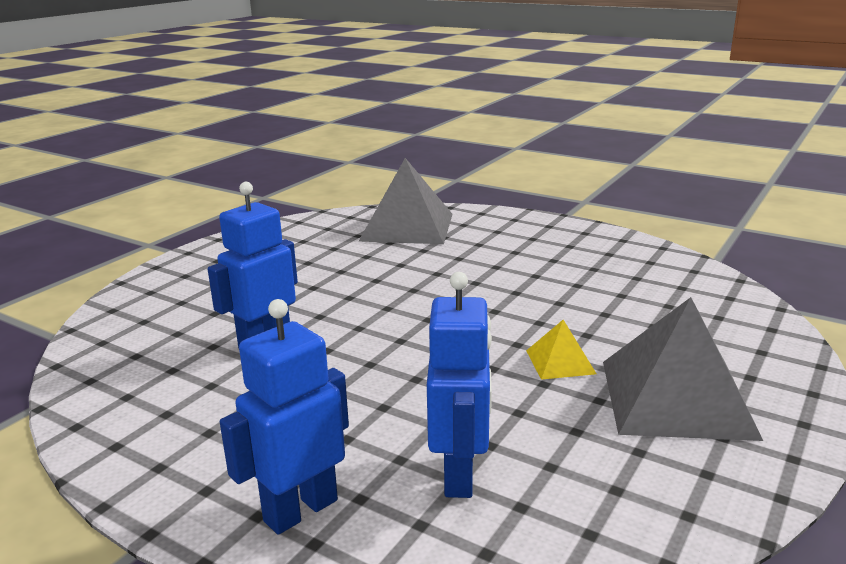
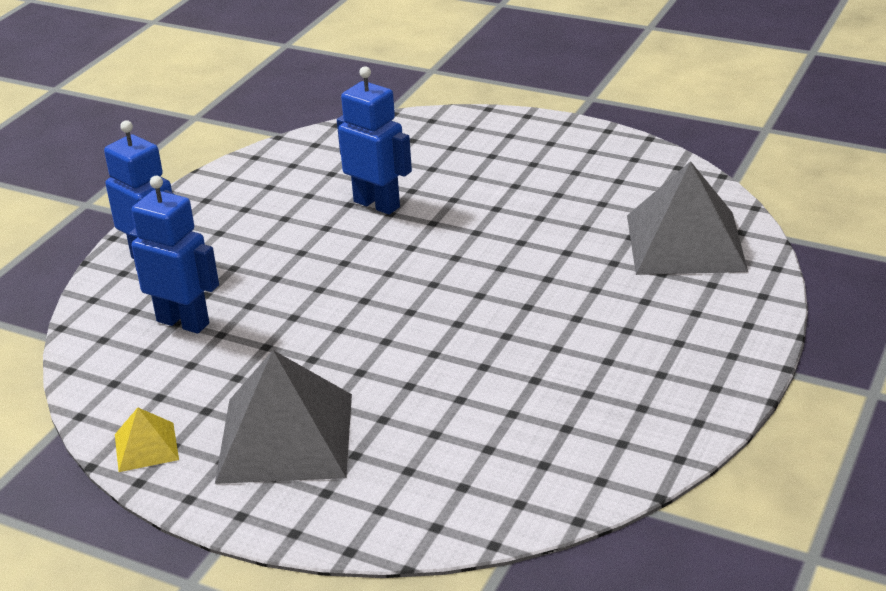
camera: 85 degrees right, 10 degrees up
blue robot [427,272,492,498] -> blue robot turned 150 degrees counterclockwise [129,176,219,334]
yellow pyramid [526,320,596,380] -> yellow pyramid moved to [115,408,179,472]

